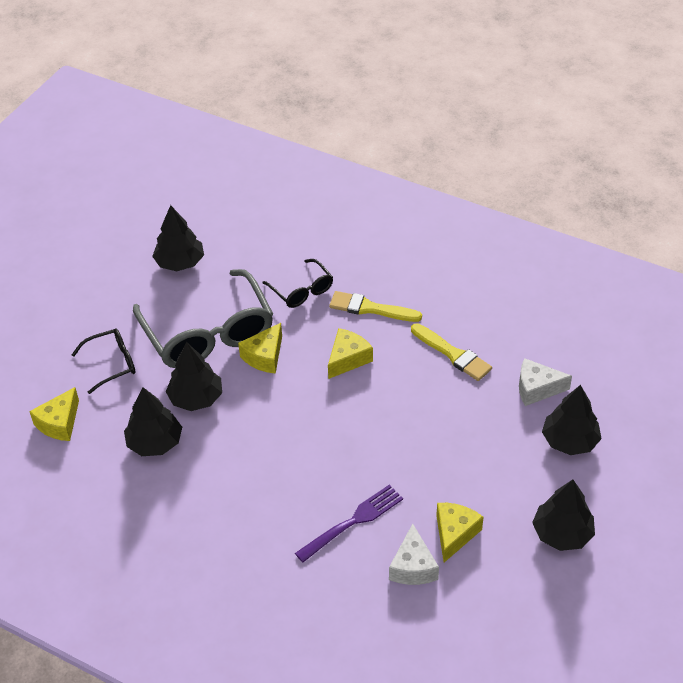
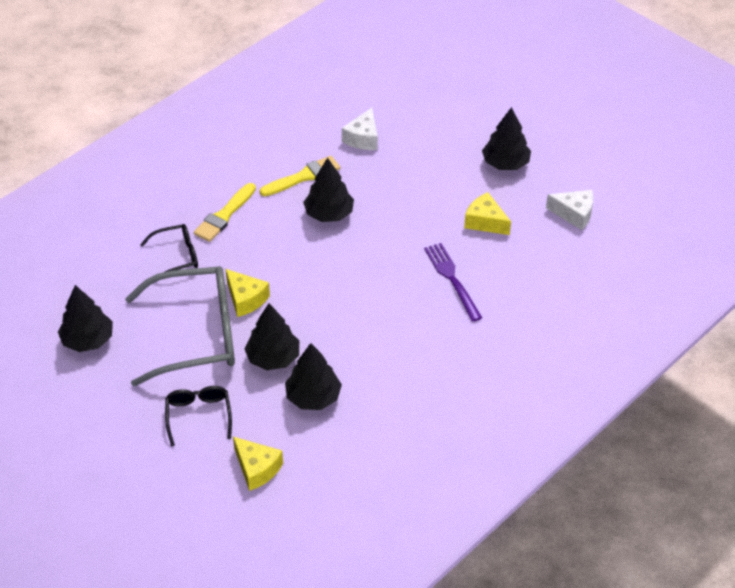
camera: 75 degrees left, 0 degrees up
yellow cheese [328,328,373,379] -> none
white cheese [389,524,439,585] -> white cheese moved to [546,190,593,230]
black tree [542,385,602,455] -> black tree moved to [303,158,354,222]

